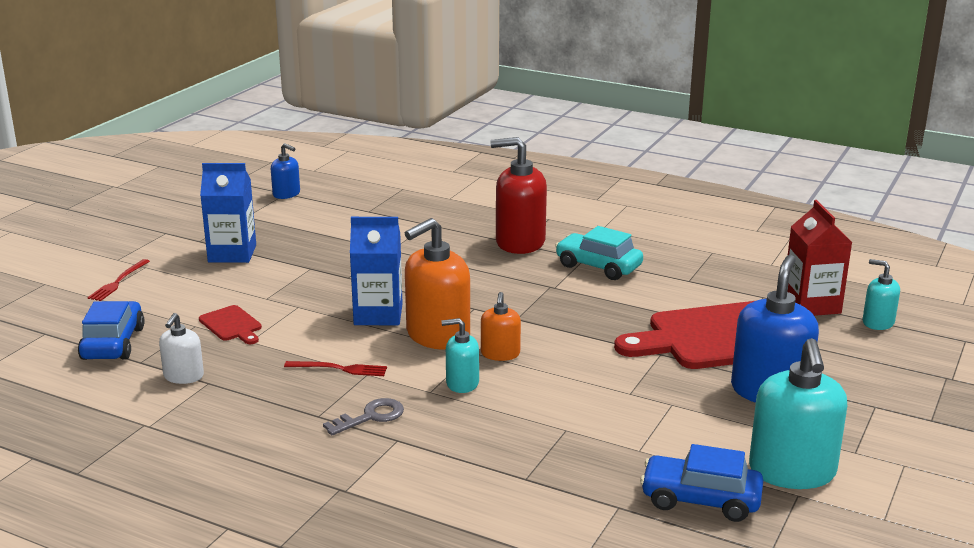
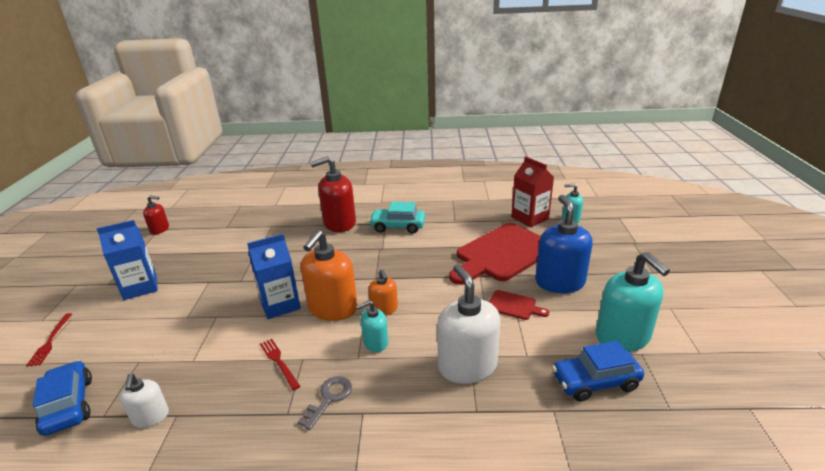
camera: 25 degrees left, 5 degrees up
red cutting board [199,305,262,344] -> red cutting board moved to [489,290,549,320]
blue soap dispenser [271,143,300,199] -> red soap dispenser [143,195,169,234]
red fork [284,361,387,376] -> red fork turned 105 degrees counterclockwise [260,339,300,390]
none -> white soap dispenser [437,264,500,384]

